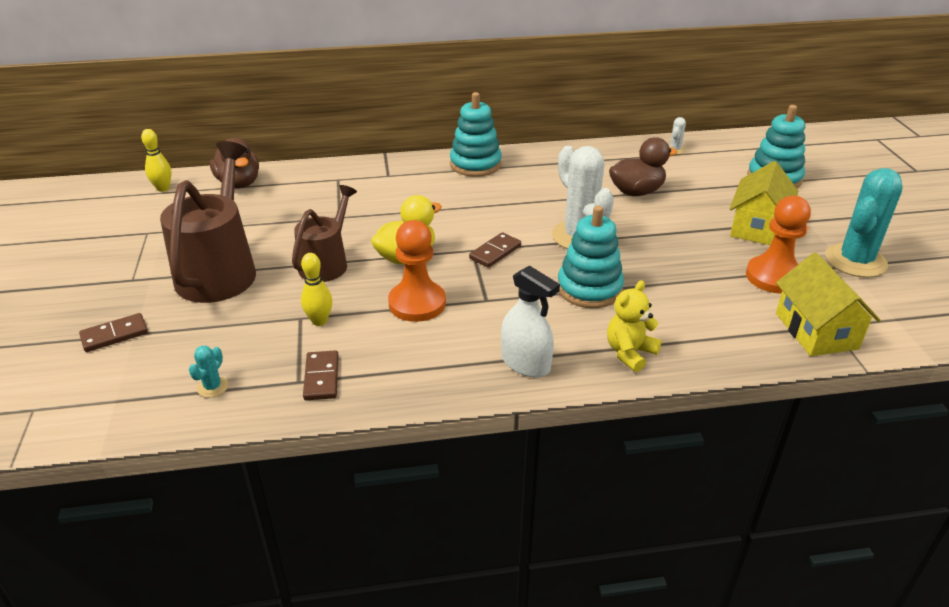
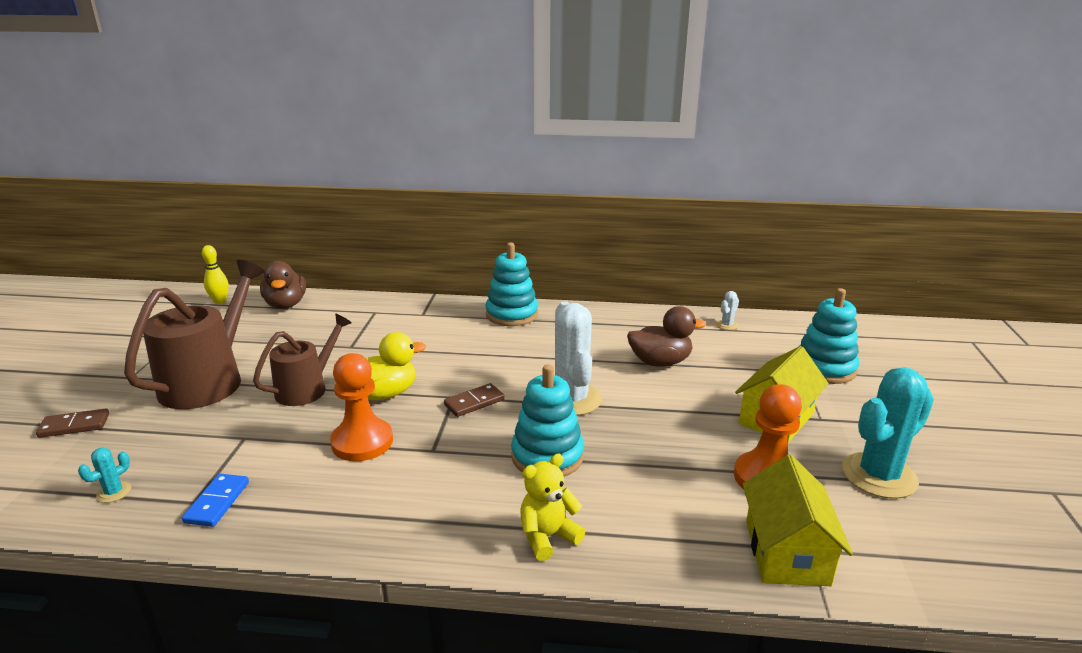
camera: 15 degrees right, 10 degrees down
yellow bowling pin [301,253,332,326] -> none
brown domino [303,350,339,400] -> blue domino [182,474,249,527]
white spray bottle [501,265,560,377] -> none

